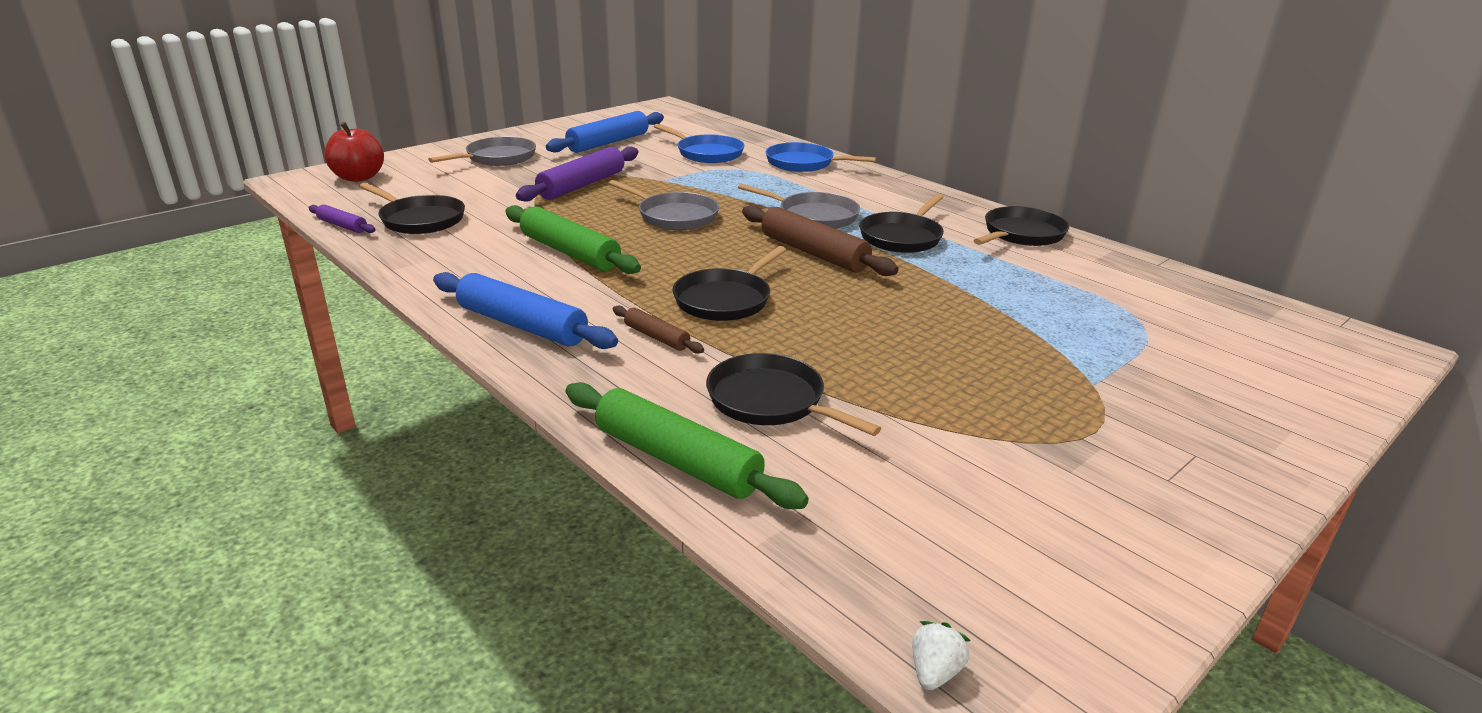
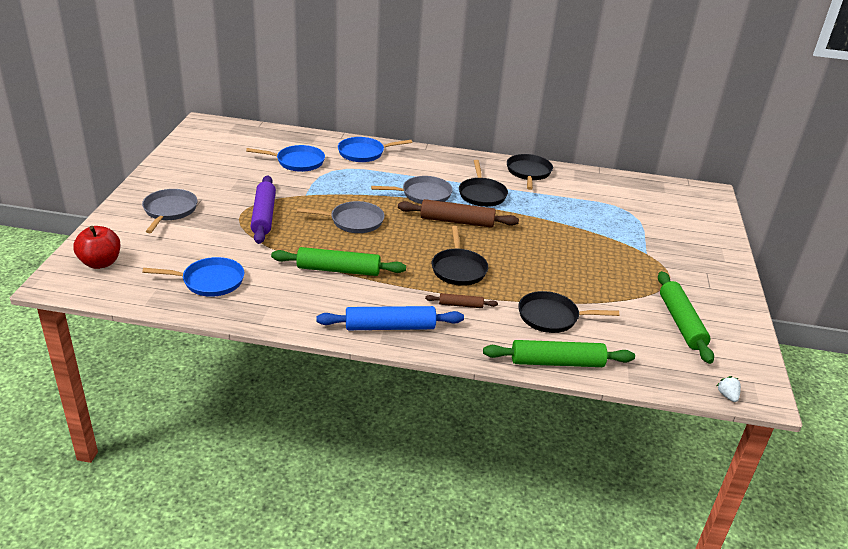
camera: 40 degrees left, 5 degrees up
purple rolling pin [309,204,375,233] -> none
black pan [359,183,465,234] -> blue pan [142,257,244,297]
blue rolling pin [546,111,664,153] -> none
none -> green rolling pin [658,271,714,364]

